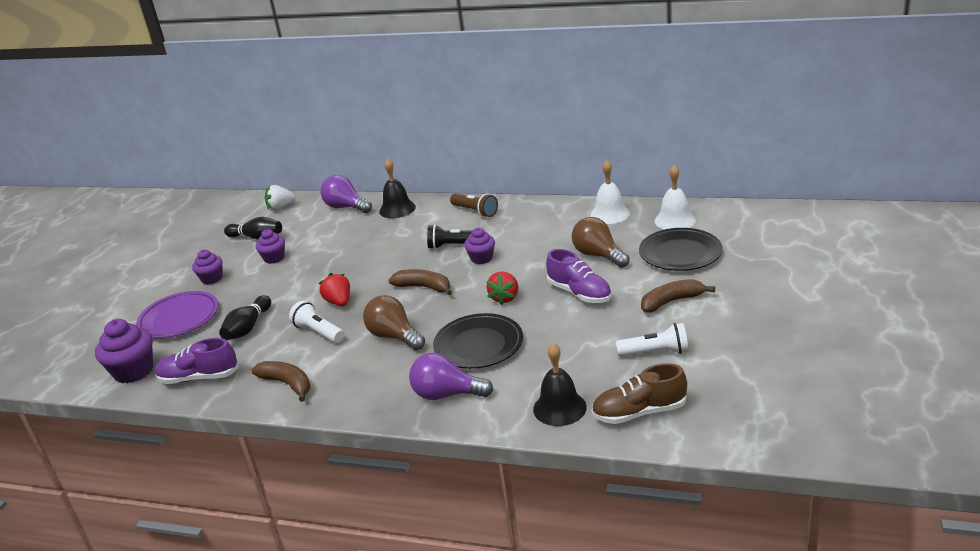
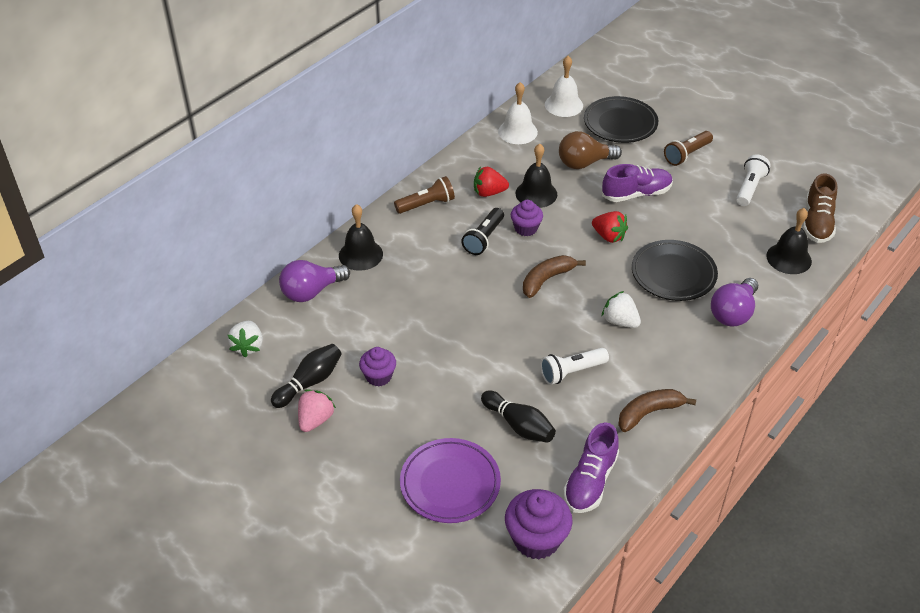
camera: 70 degrees left, 15 degrees up
purple cupcake [192,249,223,285] -> none
red strawberry [319,273,350,306] -> red strawberry moved to [474,167,509,197]
brown light bulb [363,295,425,350] -> white strawberry [602,291,641,328]
brown banana [641,279,715,313] -> brown flashlight [664,131,713,166]
none -> pink strawberry [298,390,336,432]
none -> black bell [516,144,557,208]

